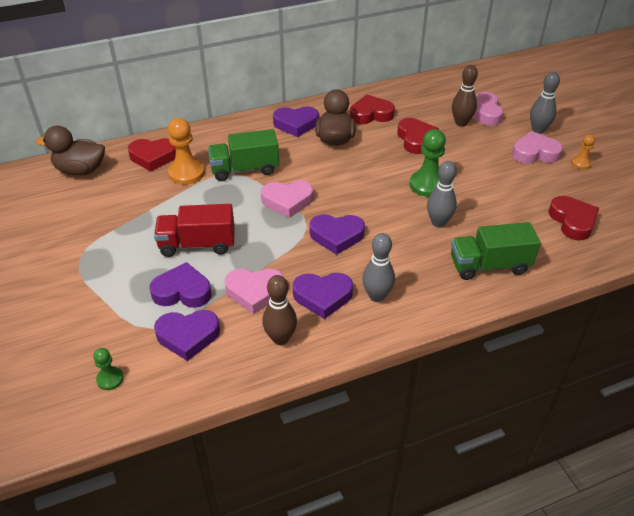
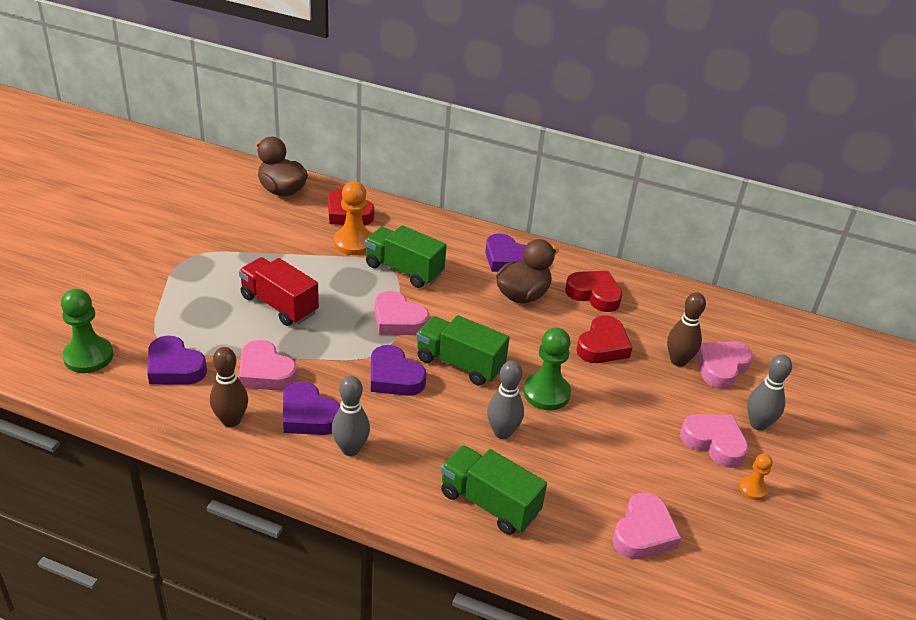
camera: 40 degrees right, 5 degrees down
green pawn [93,348,124,390] -> green pawn [61,289,113,373], size x1.83
purple heart [150,262,212,308] -> none
red heart [548,196,599,240] -> pink heart [612,493,681,559]
none -> green truck [416,315,510,386]

